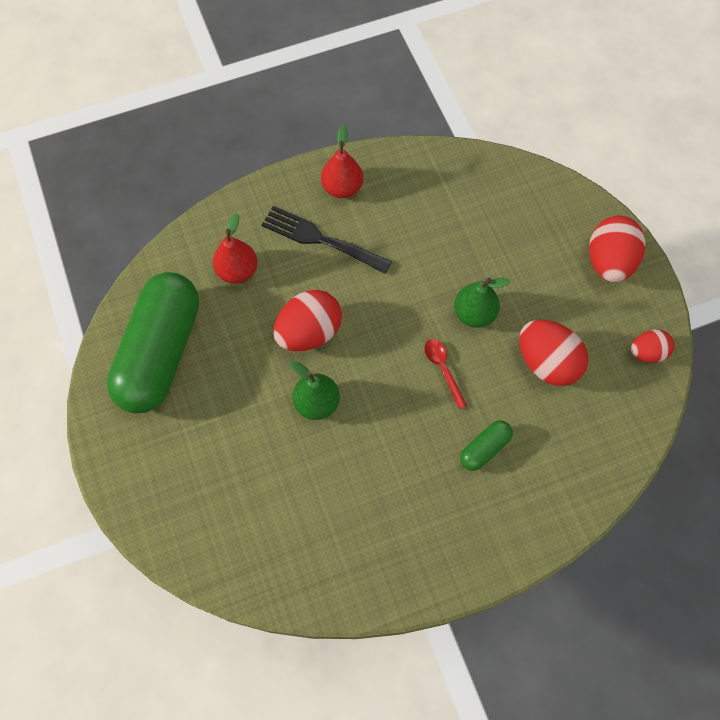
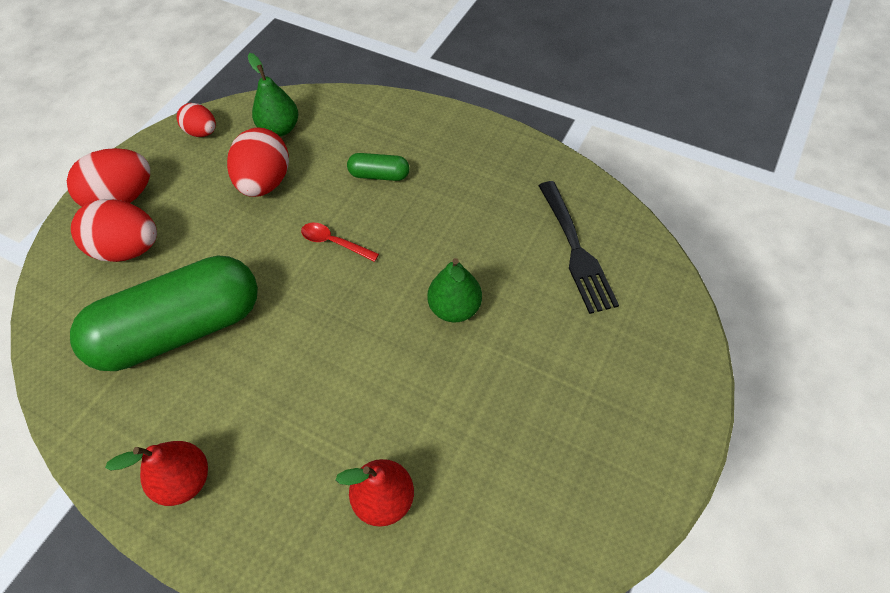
camera: 130 degrees left, 10 degrees down
green capsule [107,272,199,414] -> green capsule moved to [70,255,258,371]
black fork [261,206,392,274] -> black fork moved to [538,181,619,314]
red egg [273,290,342,351] -> red egg moved to [71,199,157,262]
red spoon [424,339,467,409] -> red spoon turned 90 degrees clockwise [301,223,379,262]
green pear [454,278,511,328] -> green pear moved to [248,53,299,136]

